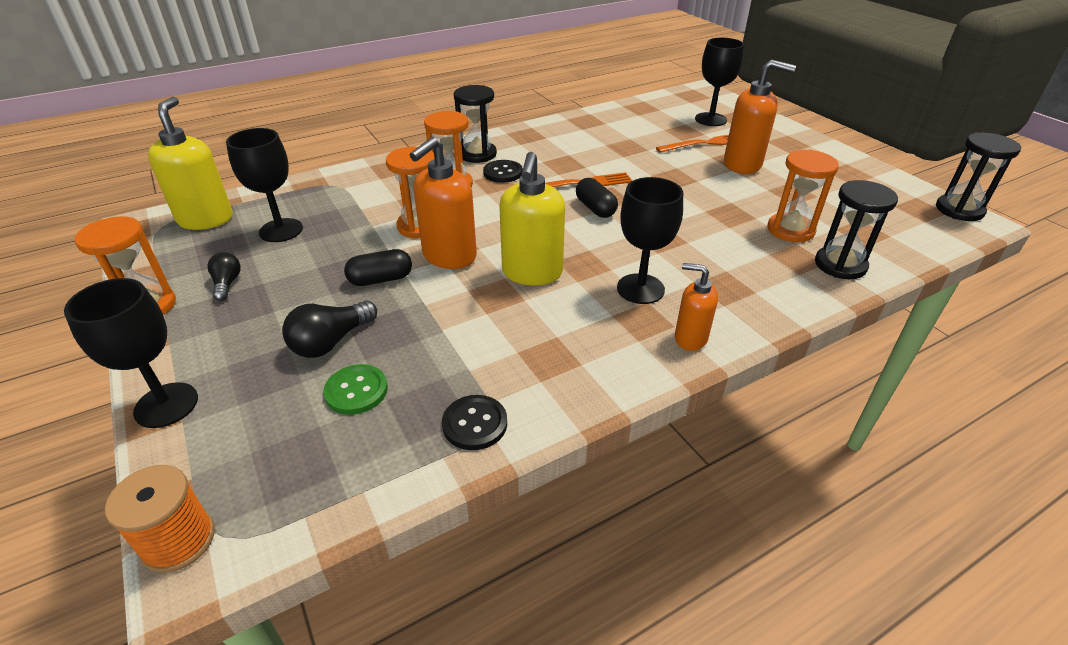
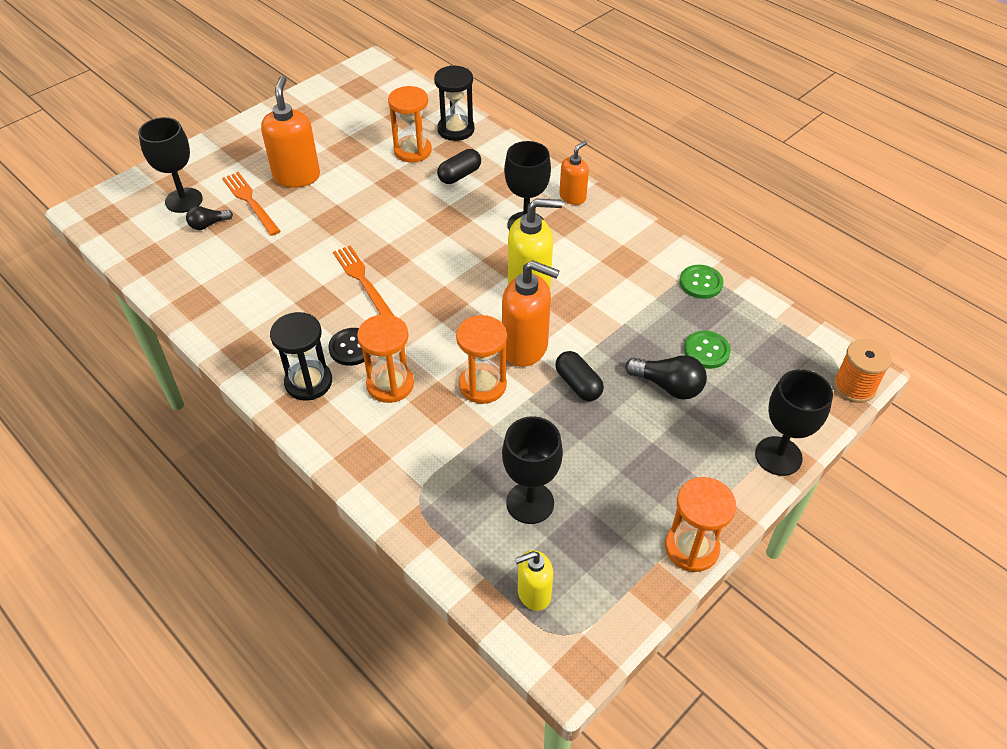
camera: 105 degrees left, 10 degrees up
yellow soap dispenser [148,97,233,230] -> yellow soap dispenser [515,550,553,611], size x0.59
black light bulb [207,252,241,301] -> black light bulb moved to [186,206,233,230]
black button [442,395,507,450] -> green button [680,265,723,299]
black capsule [576,178,618,218] -> black capsule moved to [437,149,481,184]
orange soap dispenser [675,263,718,351] -> orange soap dispenser turned 150 degrees counterclockwise [559,141,589,205]
black hourglass [936,133,1021,221] -> none

